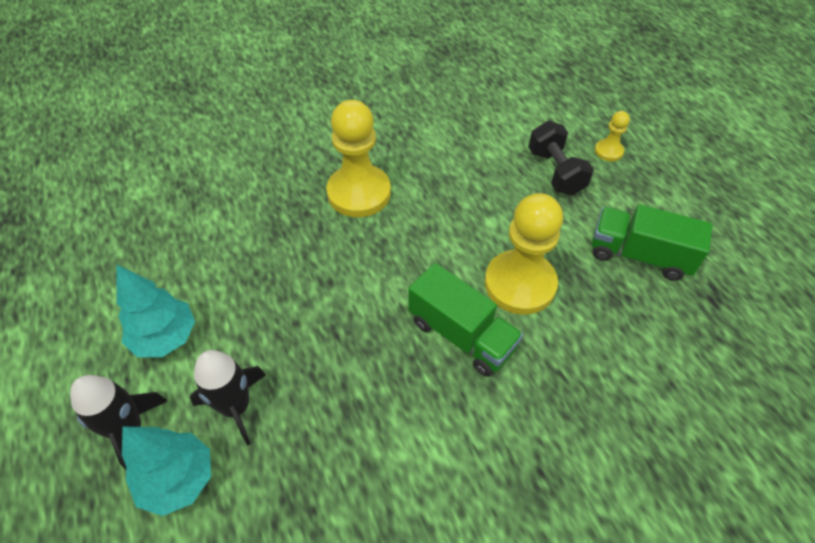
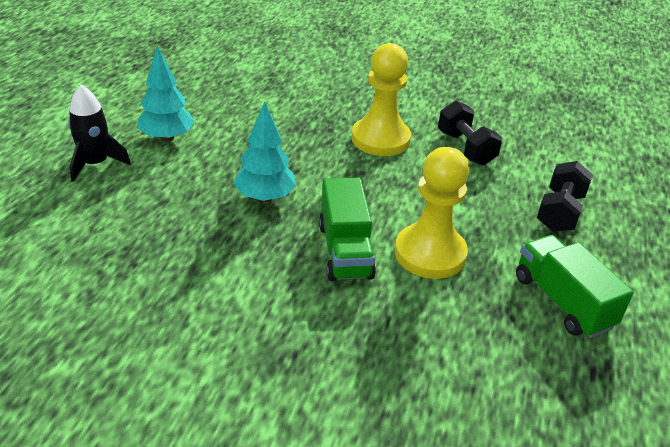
camera: 40 degrees right, 15 degrees down
turquoise tree [122,427,211,516] -> turquoise tree moved to [233,101,296,202]
black rocket [190,350,266,446] -> none
yellow pawn [595,111,630,161] -> none
none -> black dumbbell [438,100,502,166]

